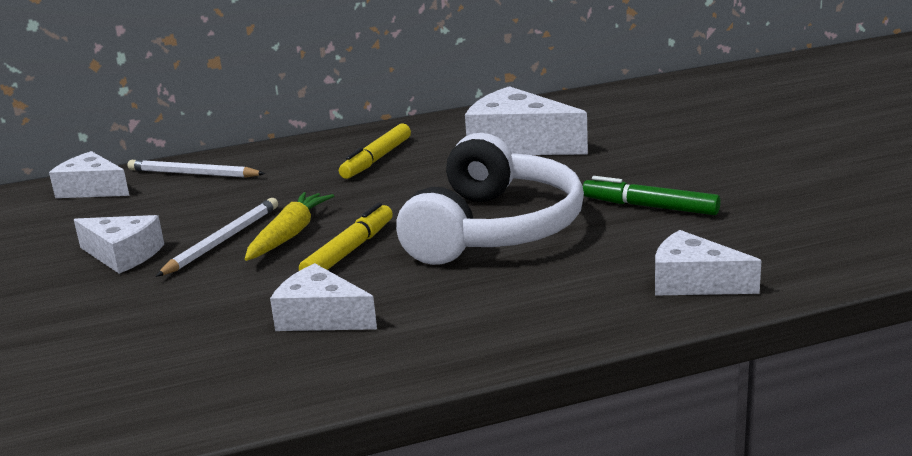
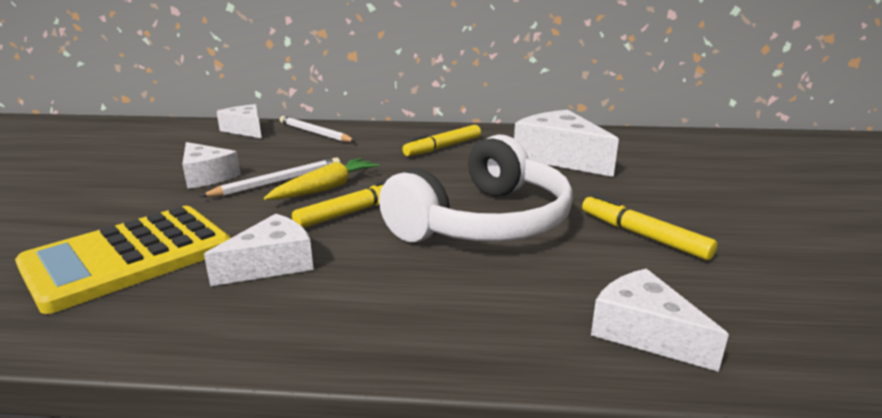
camera: 20 degrees right, 0 degrees up
white cheese [270,263,377,331] -> white cheese turned 90 degrees clockwise [204,214,314,286]
green marker [583,176,721,215] -> yellow marker [582,194,718,260]
none -> yellow calculator [15,206,231,314]

